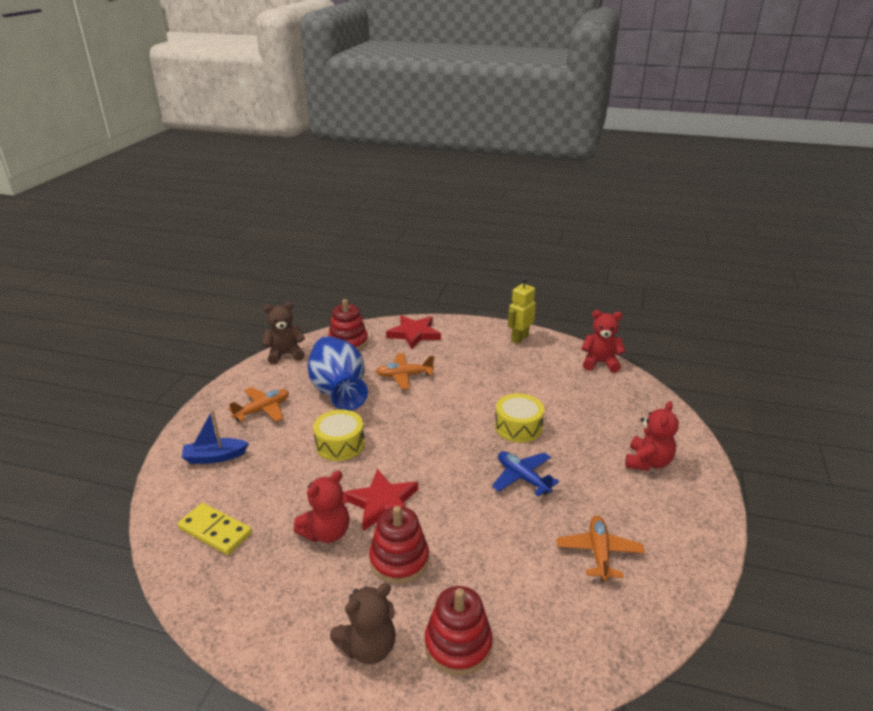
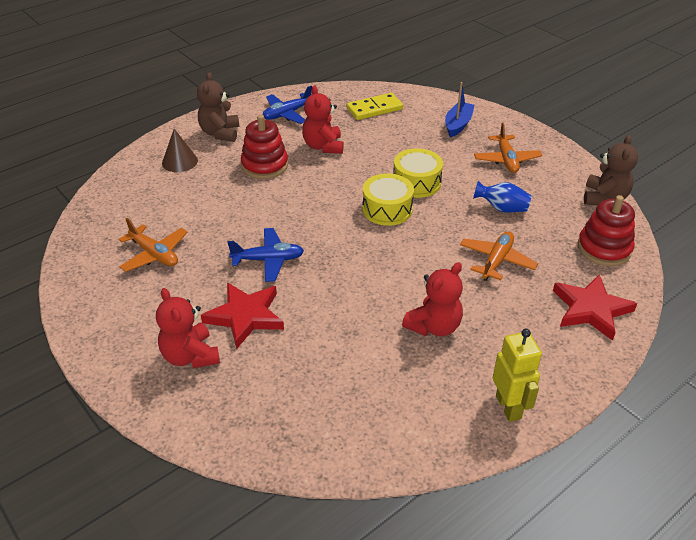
camera: 125 degrees right, 10 degrees up
blue vase [308,336,368,411] -> blue vase [473,181,532,212], size x0.47
red star [343,469,418,531] -> red star moved to [201,283,284,349]
red stacking toy [425,586,493,675] -> brown cone [162,129,198,172]
yellow drum [495,393,544,443] -> yellow drum moved to [362,173,414,226]
red teddy bear [581,310,625,373] -> red teddy bear moved to [402,262,463,337]
none -> blue plane [263,86,312,124]

